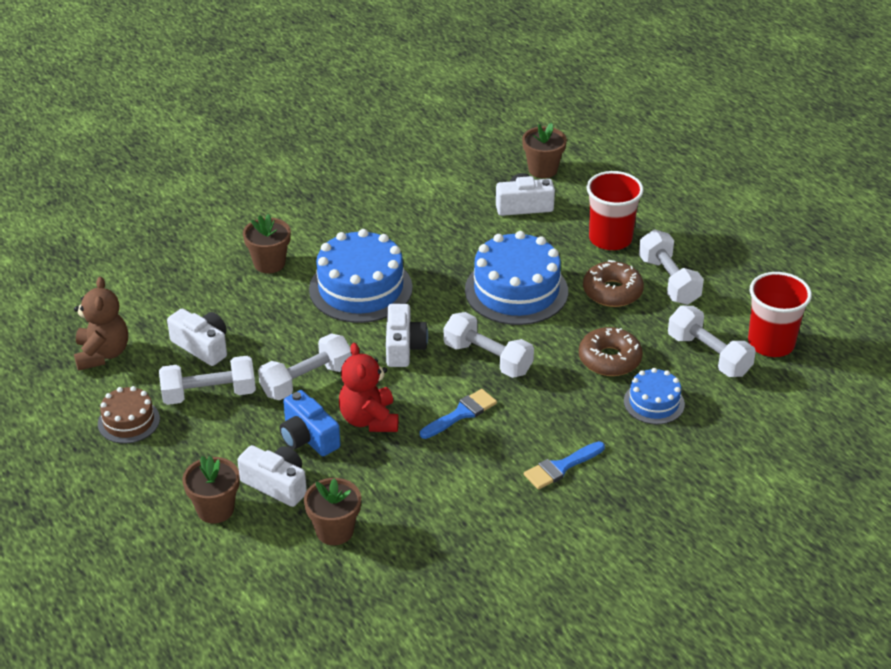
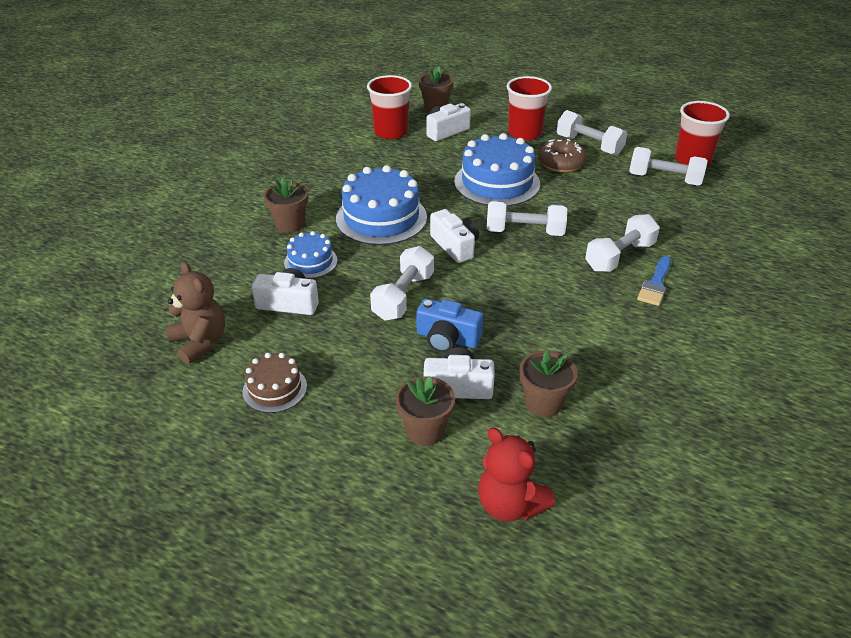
camera: 30 degrees left, 0 degrees up
white dumbbell [159,356,256,405] -> white dumbbell moved to [585,214,660,272]
red teddy bear [339,343,398,432] -> red teddy bear moved to [478,428,556,522]
blue brush [420,389,497,439] -> none
brown donut [579,327,643,376] -> none
blue cake [624,368,685,424] -> blue cake moved to [284,231,338,279]
none -> red cup [367,75,412,139]

